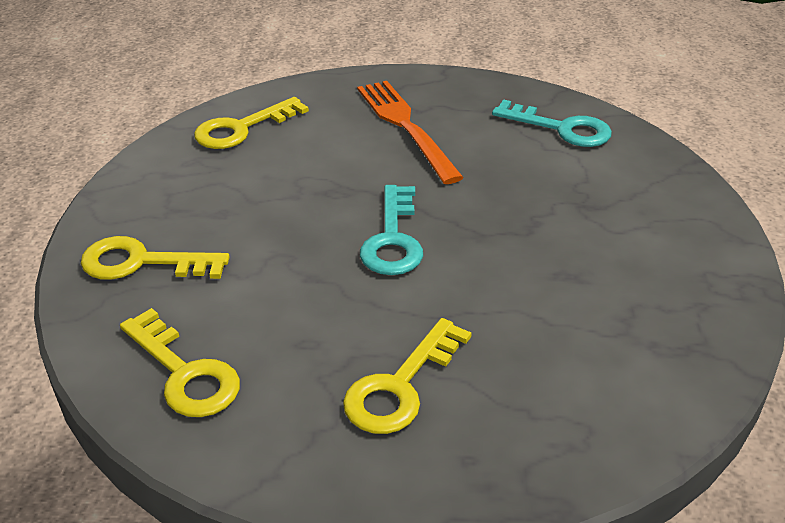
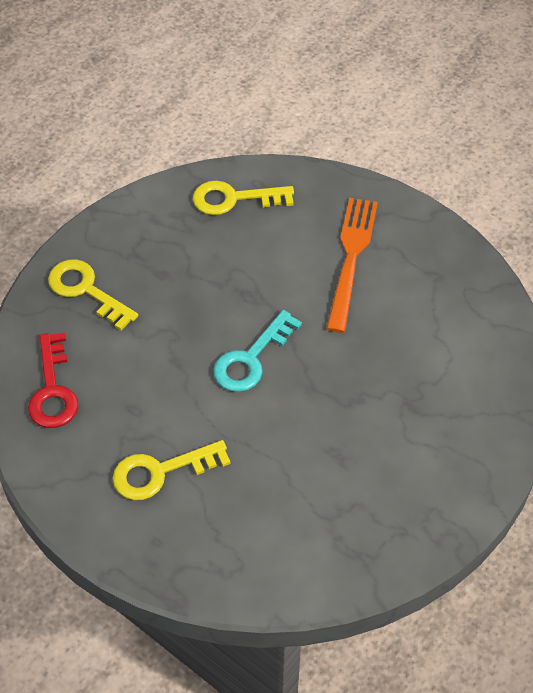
camera: 35 degrees right, 15 degrees up
yellow key [120,308,240,417] -> red key [28,332,79,428]
turquoise key [492,99,612,147] -> none

